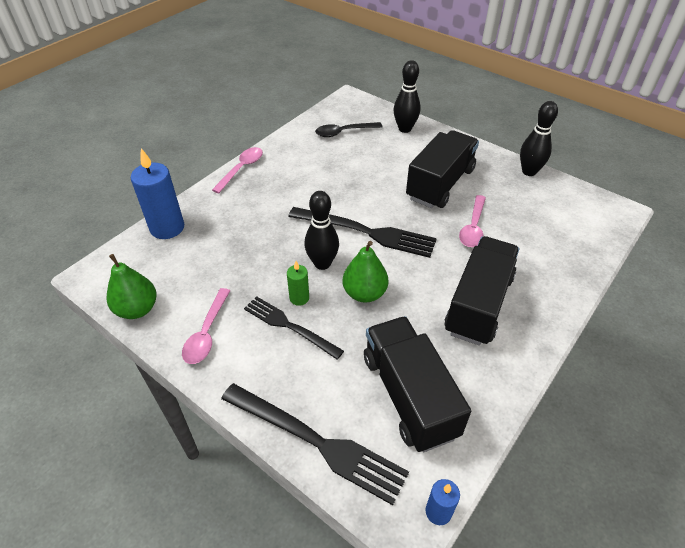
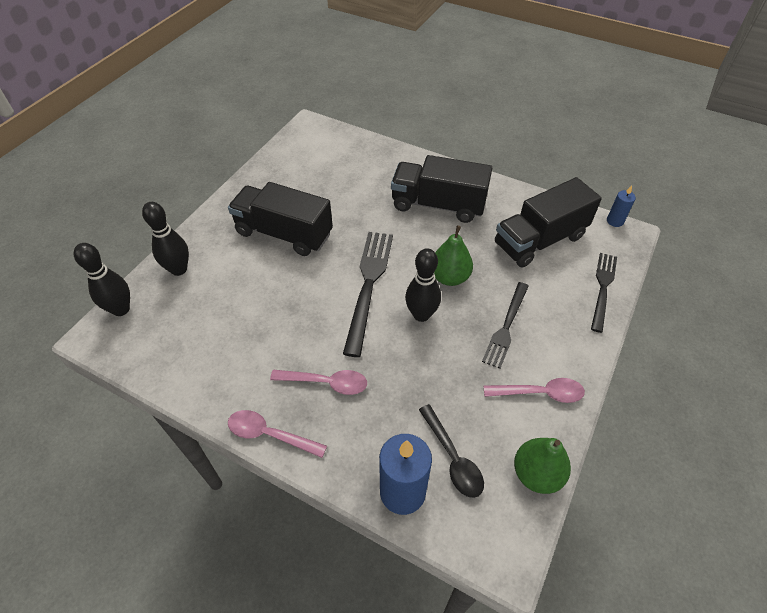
camera: 100 degrees left, 5 degrees up
black fork [221,383,409,505] -> black fork [591,253,617,333], size x0.65
green candle [287,261,309,306] -> none
black spoon [315,122,382,137] -> black spoon moved to [419,404,484,498]
pink spoon [459,195,486,247] -> pink spoon moved to [270,370,367,395]
black bowling pin [520,101,558,176] -> black bowling pin moved to [74,243,130,316]

